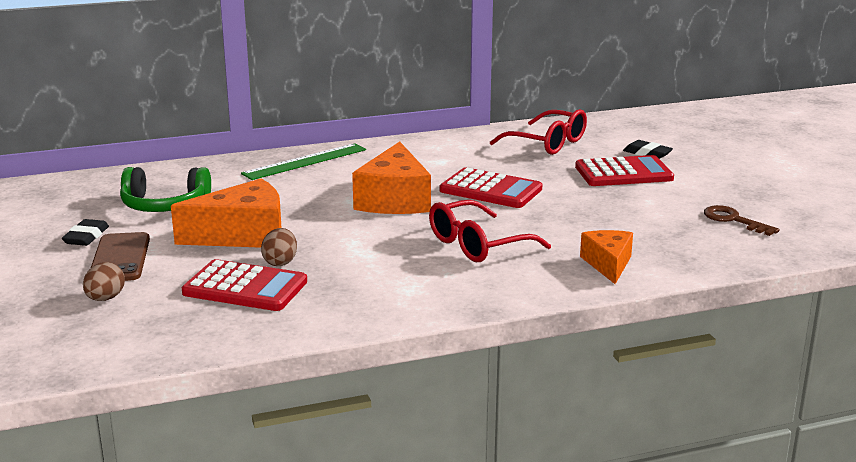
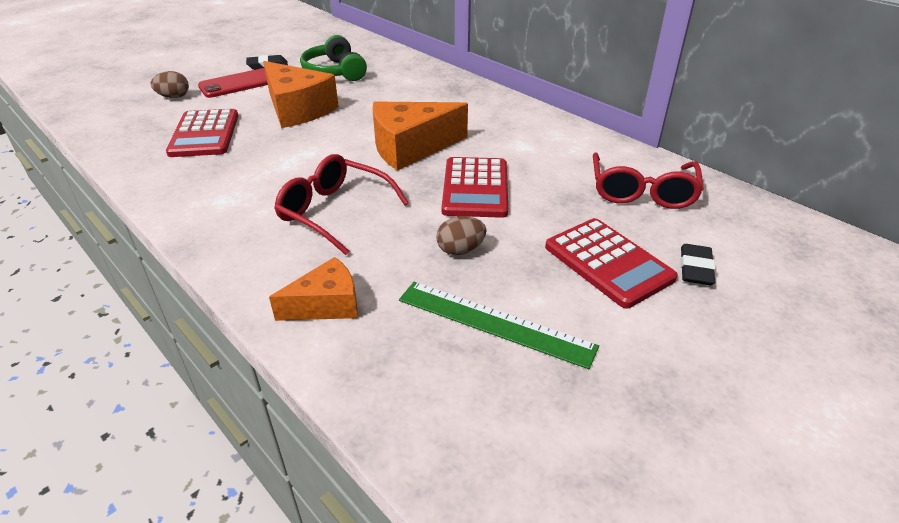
camera: 65 degrees right, 15 degrees up
brown phone [91,232,150,281] -> red phone [198,68,268,98]
green ruler [241,143,366,180] -> green ruler moved to [399,282,599,369]
brown egg [261,228,297,266] -> brown egg moved to [436,216,486,255]
brown key [704,205,780,236] -> none

